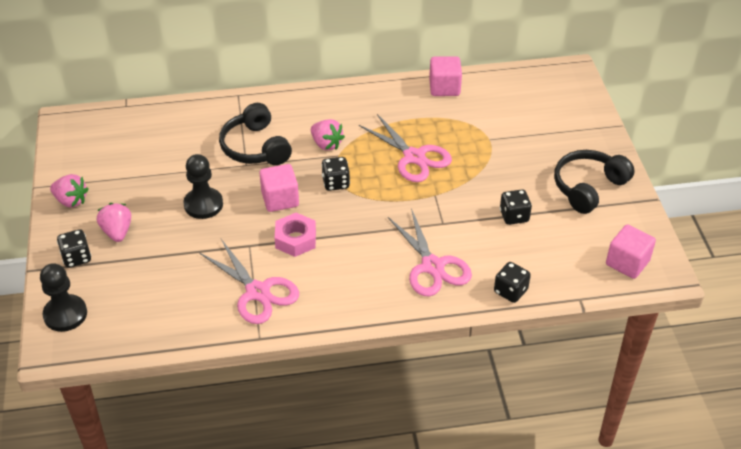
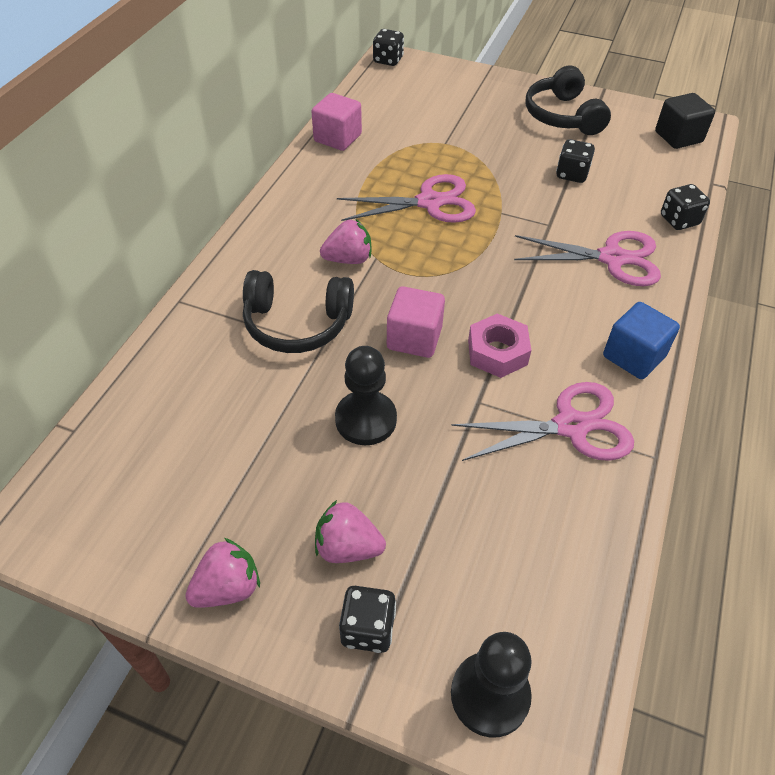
camera: 60 degrees left, 5 degrees up
black dice [321,157,350,191] -> black dice moved to [373,29,404,66]
pink cube [606,224,656,279] -> black cube [655,93,715,149]
none -> blue cube [603,302,680,379]

